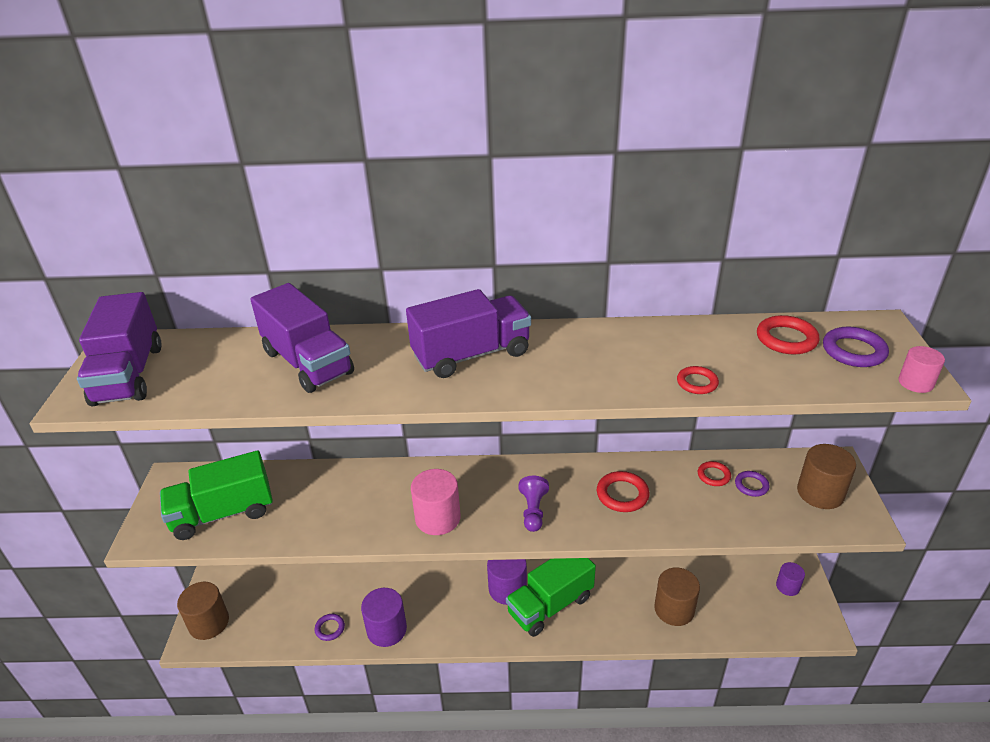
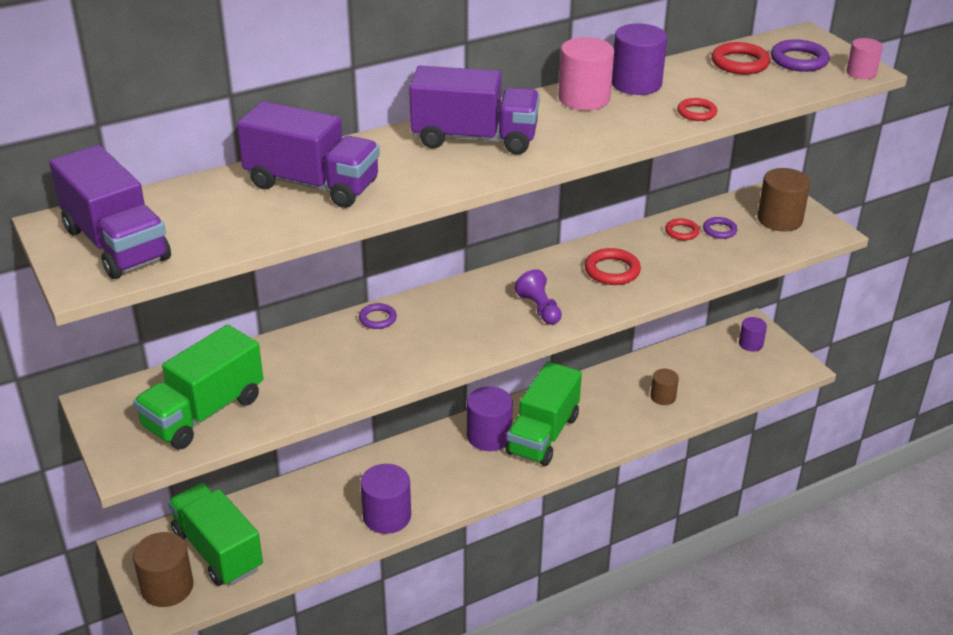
camera: 30 degrees left, 0 degrees up
purple ring [315,614,345,641] -> purple ring moved to [359,303,397,329]
purple truck [406,289,531,378] -> purple truck turned 60 degrees clockwise [409,66,540,155]
pink cylinder [411,469,460,535] -> pink cylinder moved to [558,37,614,110]
brown cylinder [654,567,700,626] -> brown cylinder [650,369,679,405], size x0.59
none -> green truck [168,483,263,586]
none -> purple cylinder [612,24,667,95]

